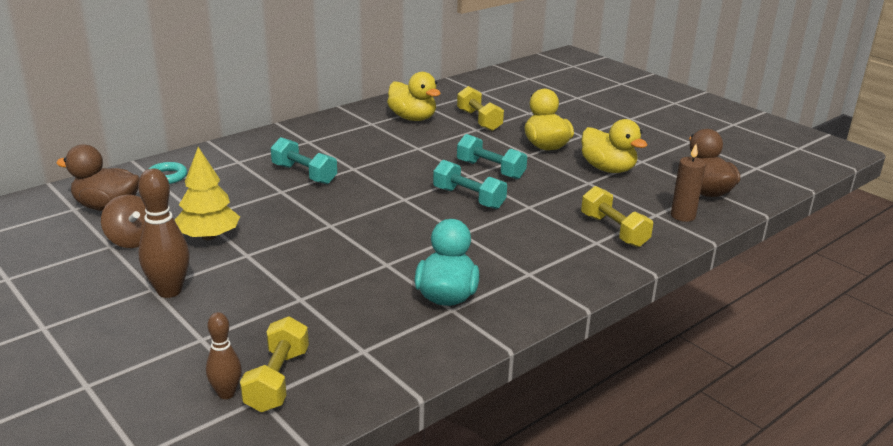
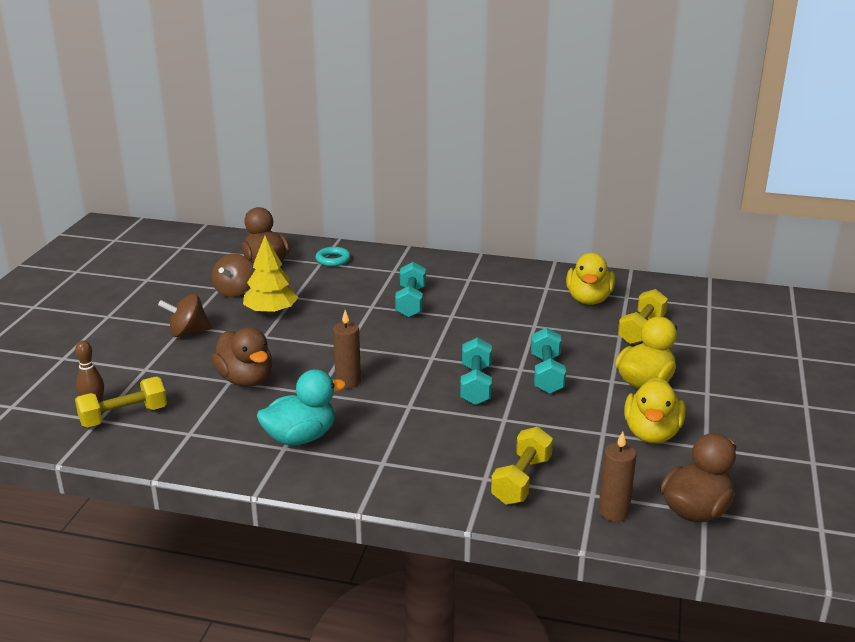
camera: 55 degrees right, 0 degrees up
brown bowling pin [138,168,190,298] -> brown spinning top [158,294,212,337]
none -> brown duck [212,327,272,387]
none -> brown candle [333,310,361,388]

